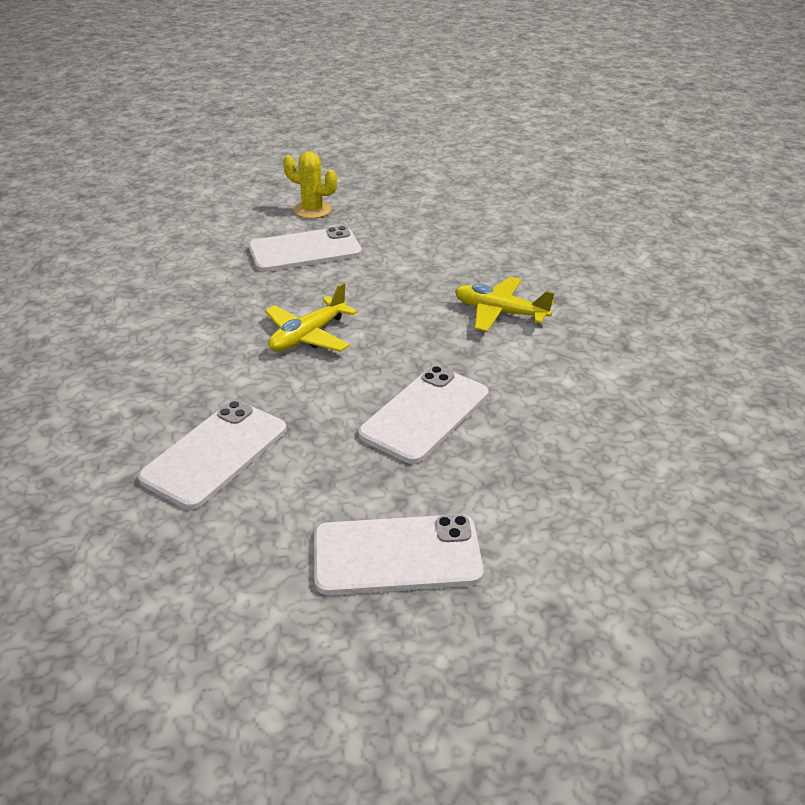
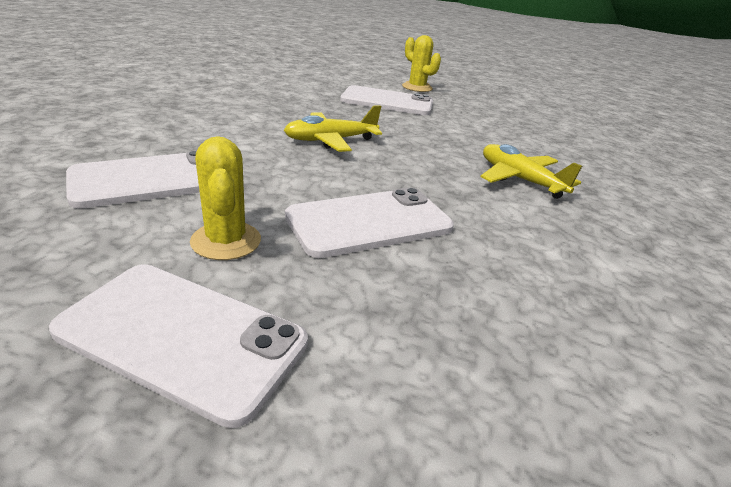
camera: 25 degrees right, 5 degrees down
none -> yellow cactus [190,136,261,260]

